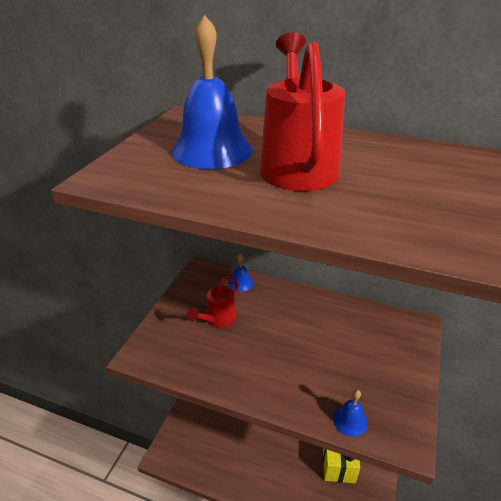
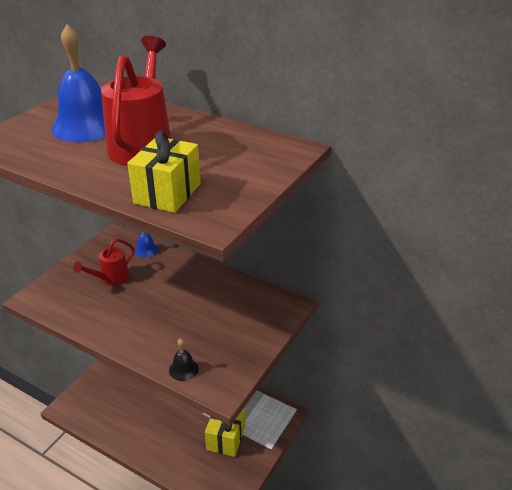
camera: 10 degrees right, 0 degrees up
blue bell [333,390,368,437] -> black bell [169,338,199,381]
none -> yellow gift [127,130,201,213]

